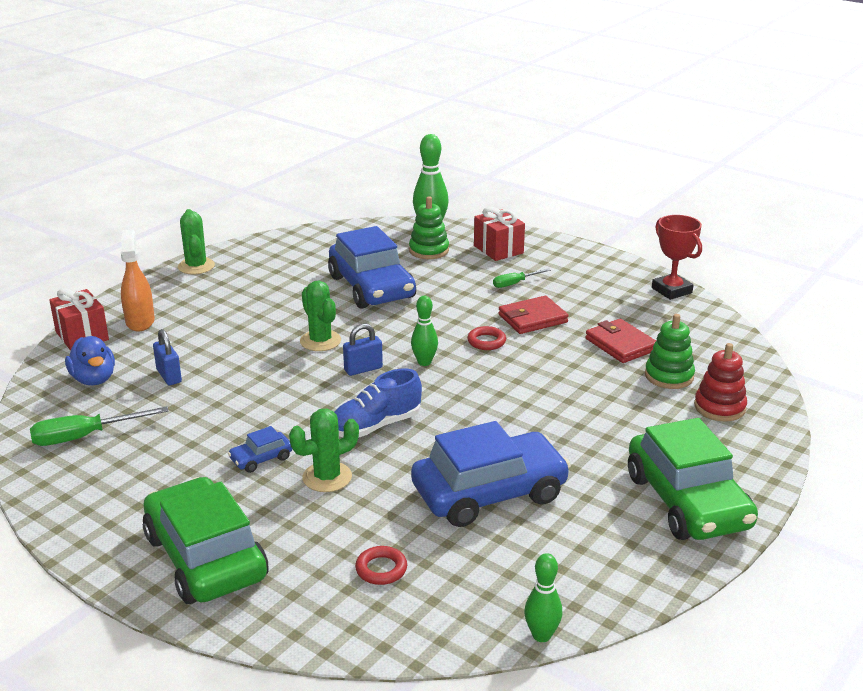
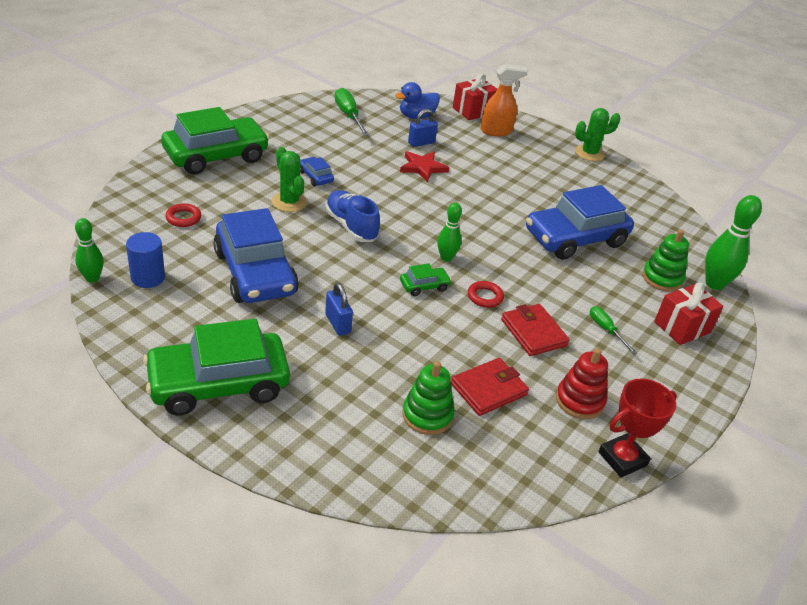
camera: 85 degrees right, 10 degrees up
green cactus [300,280,341,351] -> none
blue padlock [343,323,383,376] -> blue padlock moved to [325,283,353,336]
red stacking toy [694,343,747,422] -> red stacking toy moved to [556,348,608,419]
none -> blue cylinder [126,232,165,288]
none -> red star [400,151,449,182]
none -> green car [400,263,451,296]

